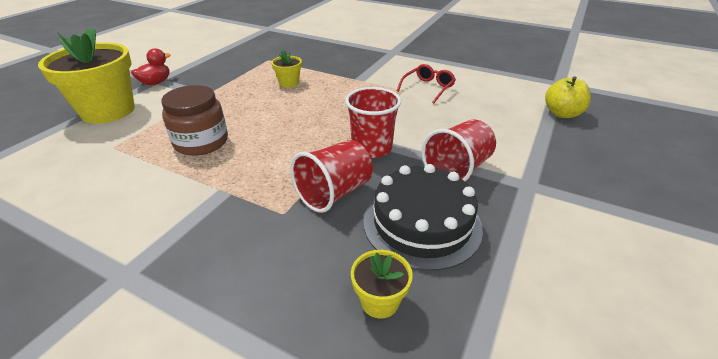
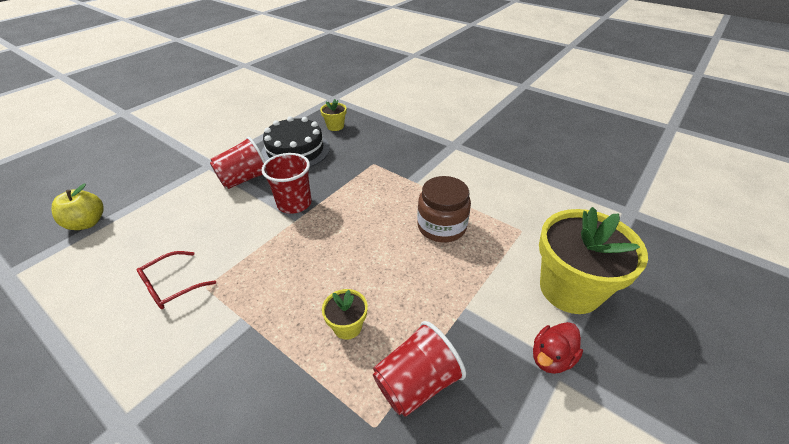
camera: 170 degrees left, 5 degrees up
red cup [291,140,373,213] -> red cup moved to [373,321,466,417]

